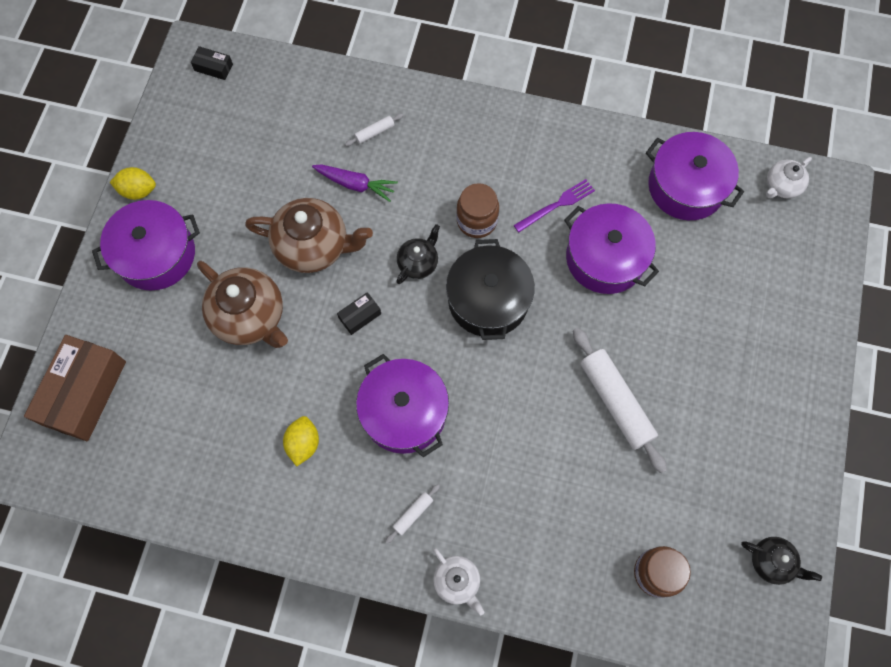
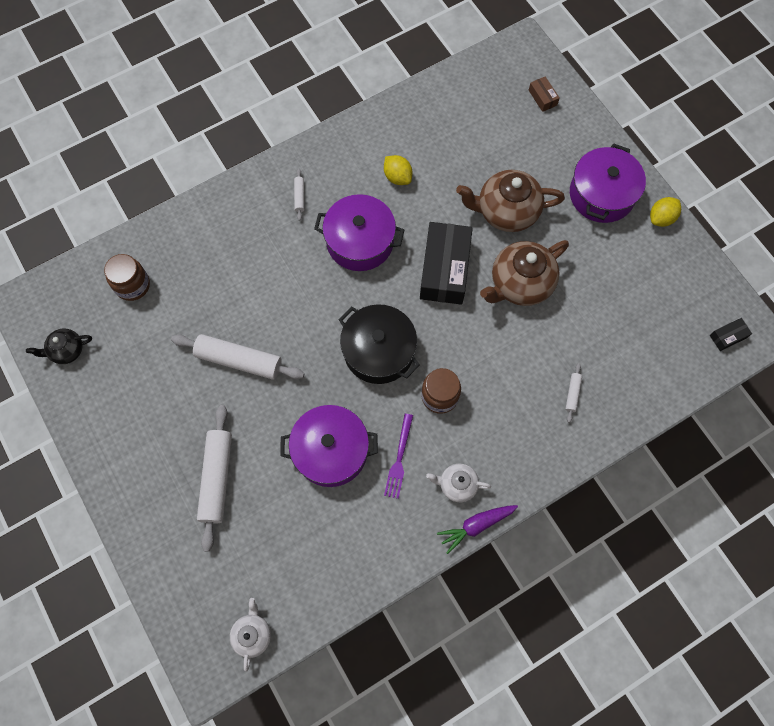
camera: 135 degrees right, 0 degrees up
brown box [24,335,126,441] -> brown box [529,76,560,112], size x0.44
purple carrot [312,165,398,202] -> purple carrot moved to [437,505,518,554]
black box [337,292,381,335] -> black box [420,222,473,305], size x2.29
black teapot [396,224,440,284] -> none
white teapot [433,548,484,615] -> white teapot moved to [426,464,491,502]
purple pot [646,132,744,220] -> none
none -> white rolling pin [197,405,232,552]

